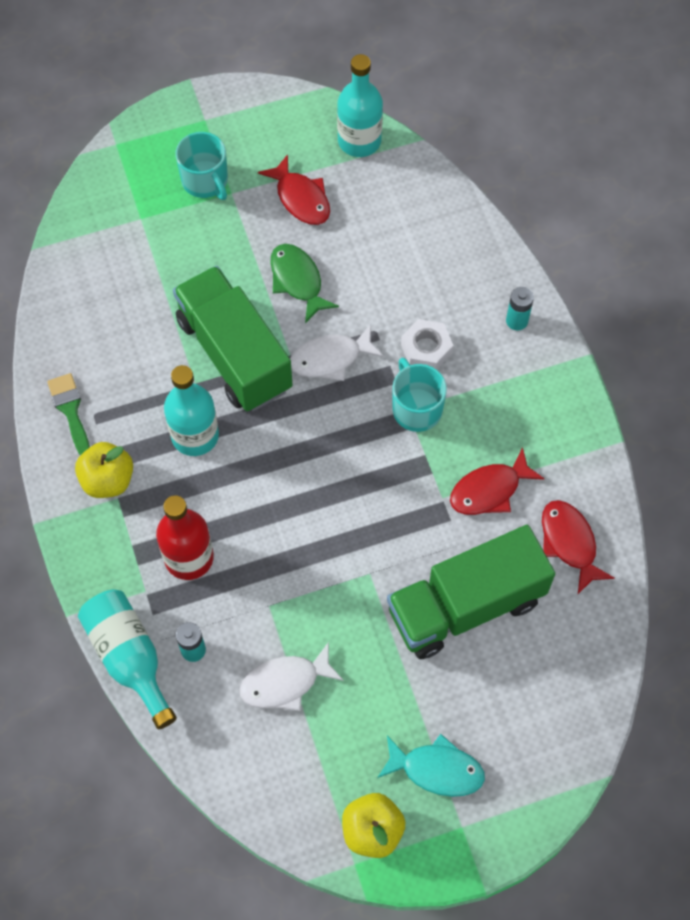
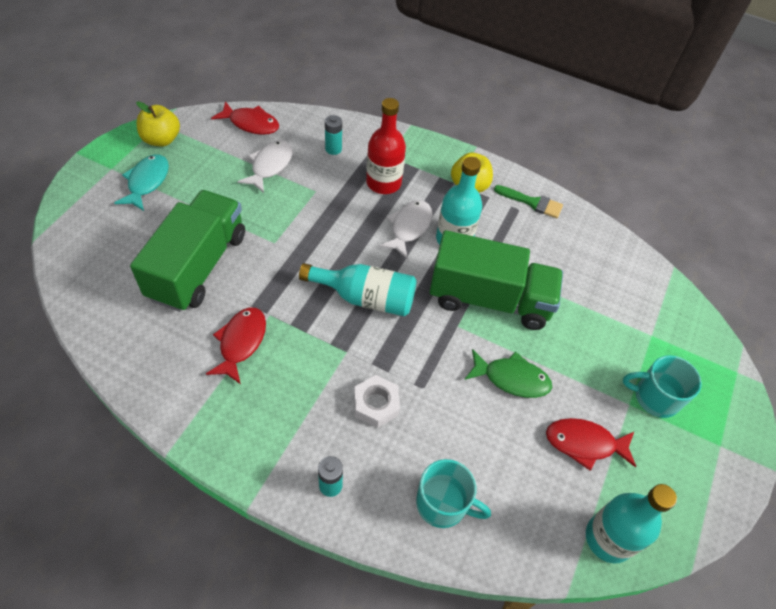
camera: 130 degrees right, 10 degrees down
turquoise bottle [78,589,177,729] -> turquoise bottle moved to [299,263,417,316]
white fish [290,324,384,381] -> white fish moved to [379,200,433,259]
turquoise fish [377,734,485,797] -> turquoise fish turned 135 degrees clockwise [114,154,169,211]
turquoise mug [392,357,447,432] -> turquoise mug moved to [416,459,491,528]
red fish [542,500,615,594] -> red fish moved to [211,101,279,135]

